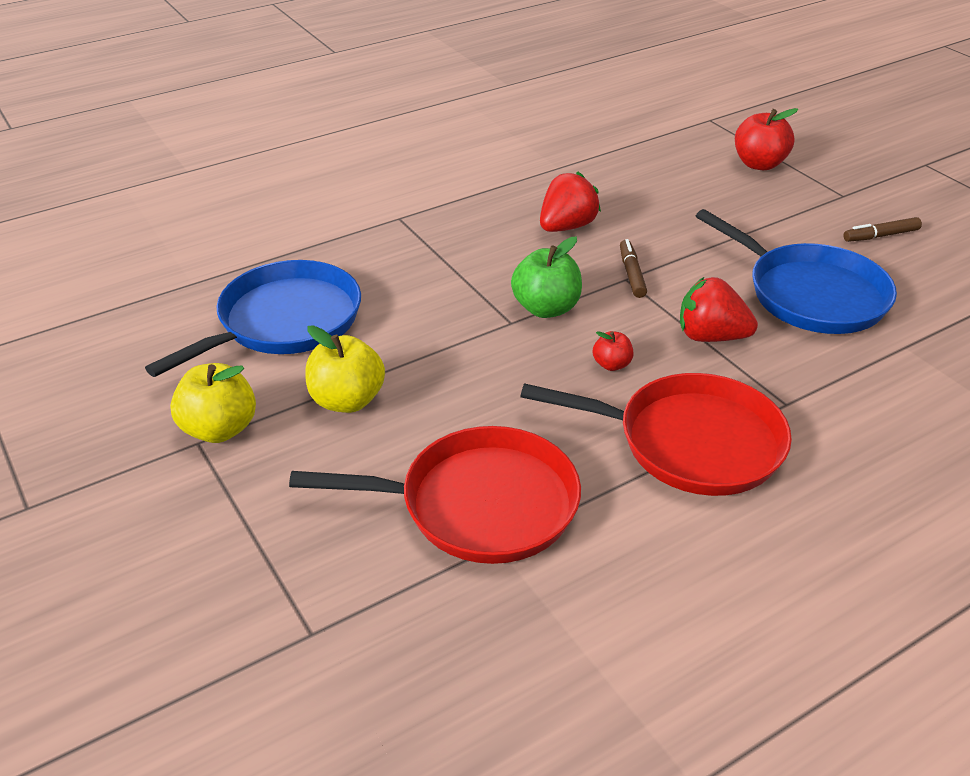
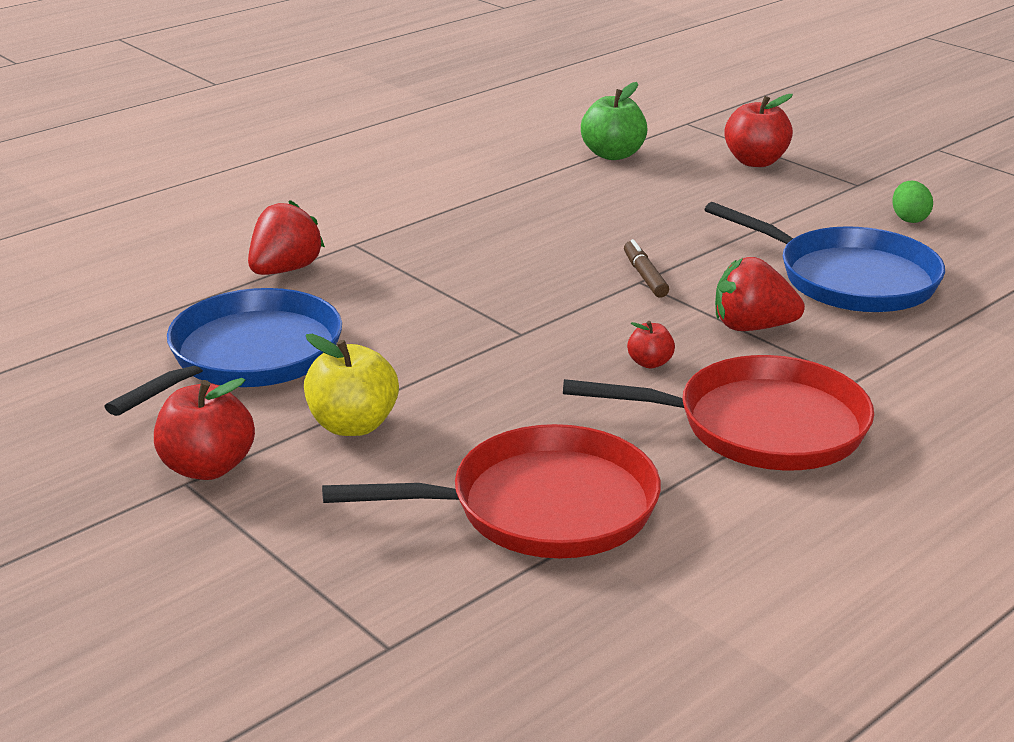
camera: 10 degrees left, 10 degrees down
yellow apple [170,363,256,443] -> red apple [154,378,255,480]
green apple [511,237,582,318] -> green apple moved to [581,82,648,160]
red strawberry [540,172,601,232] -> red strawberry moved to [248,200,325,275]
brown marker [843,217,922,242] -> green egg [892,181,933,223]

